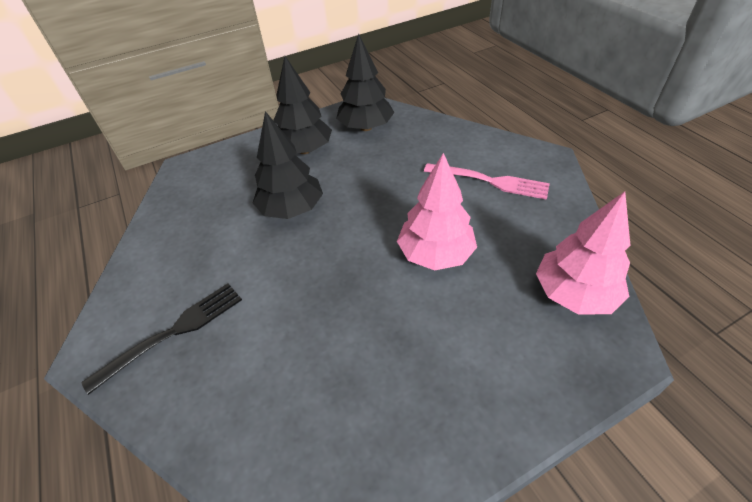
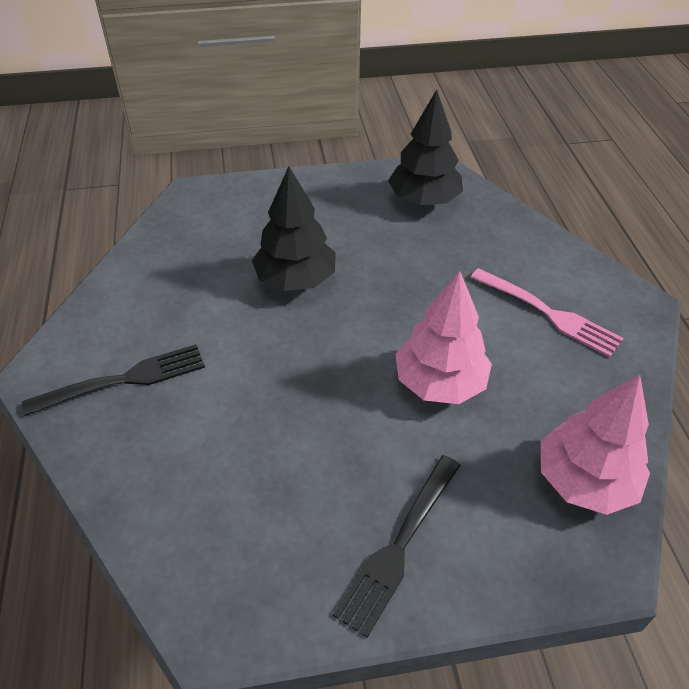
camera: 15 degrees right, 0 degrees up
black tree [273,56,332,154] -> none
none -> black fork [333,455,461,638]

